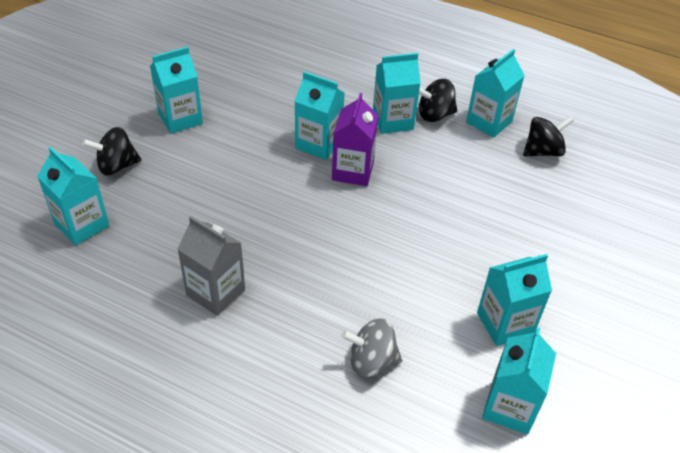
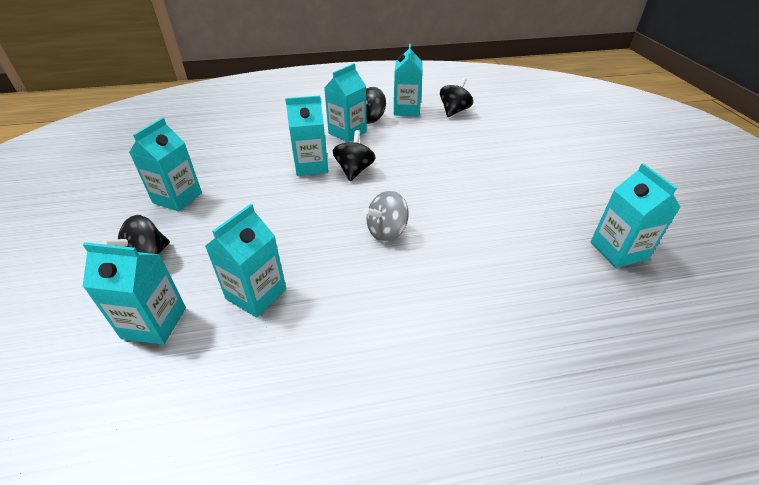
camera: 35 degrees left, 5 degrees down
grey carton [177,216,245,316] -> none
purple carton [332,93,378,186] -> black spinning top [333,130,376,181]
grey spinning top [341,319,402,377] -> grey spinning top moved to [364,191,409,242]
turquoise carton [477,254,552,346] -> turquoise carton moved to [205,204,286,318]

